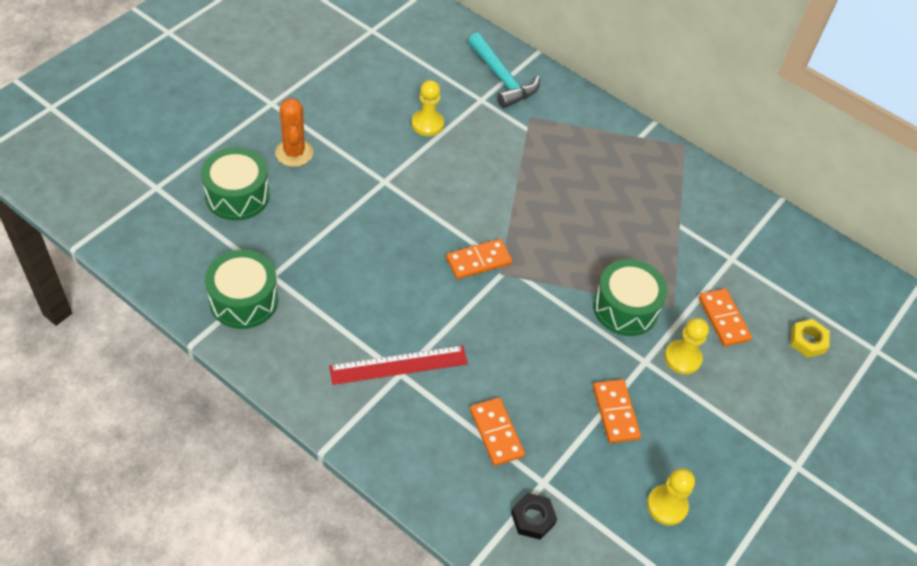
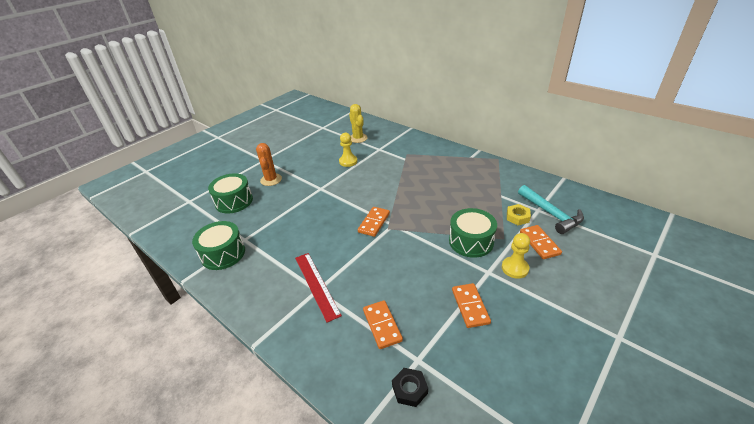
camera: 10 degrees right, 15 degrees down
red ruler [329,345,468,385] -> red ruler turned 75 degrees clockwise [295,253,342,323]
orange domino [446,239,512,279] -> orange domino turned 45 degrees counterclockwise [358,207,390,237]
turquoise hammer [468,32,540,108] -> turquoise hammer moved to [518,185,584,234]
yellow pawn [647,468,695,525] -> none
yellow nut [791,319,830,358] -> yellow nut moved to [507,204,531,225]
none -> yellow cactus [349,104,368,143]

